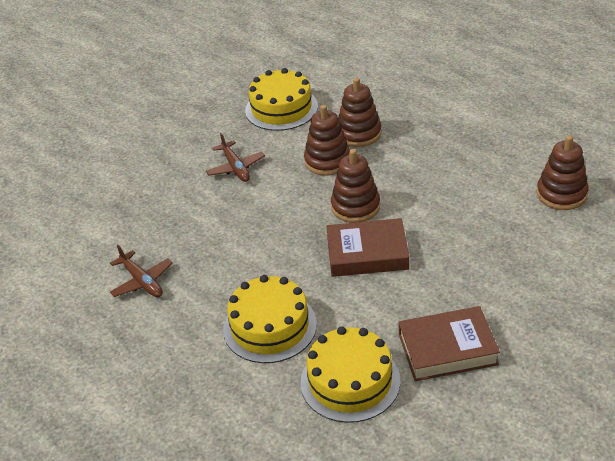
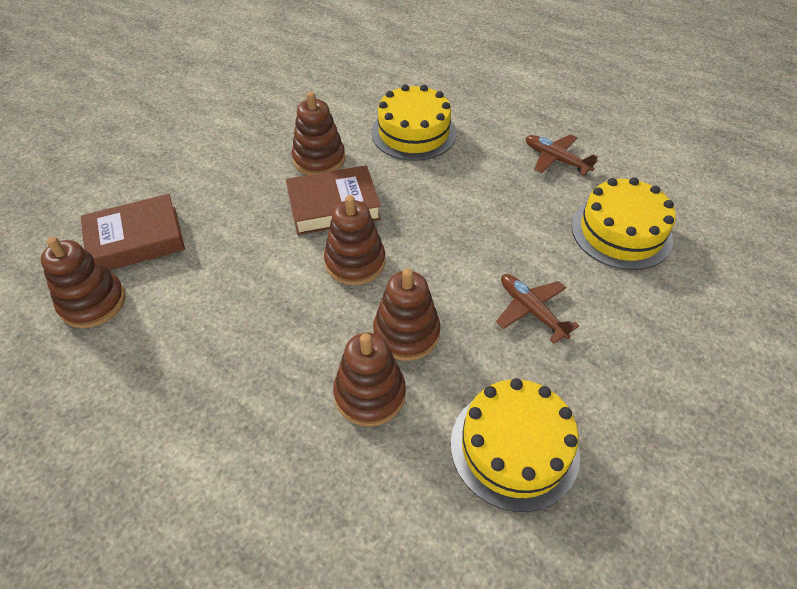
camera: 165 degrees right, 10 degrees up
yellow cake [301,326,401,423] -> yellow cake moved to [572,177,676,270]
brown book [398,306,500,381] -> brown book moved to [81,194,185,271]
none -> brown stacking toy [292,92,345,175]

